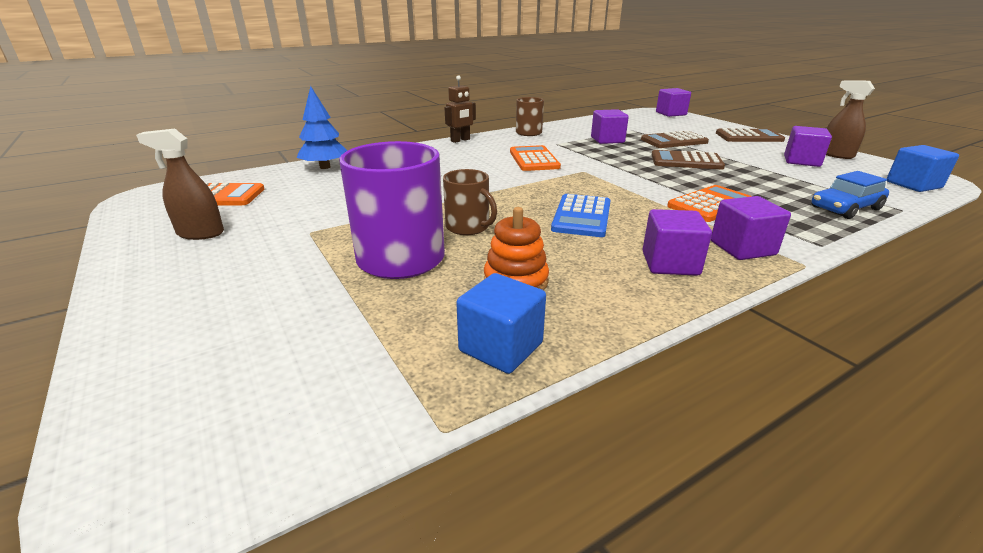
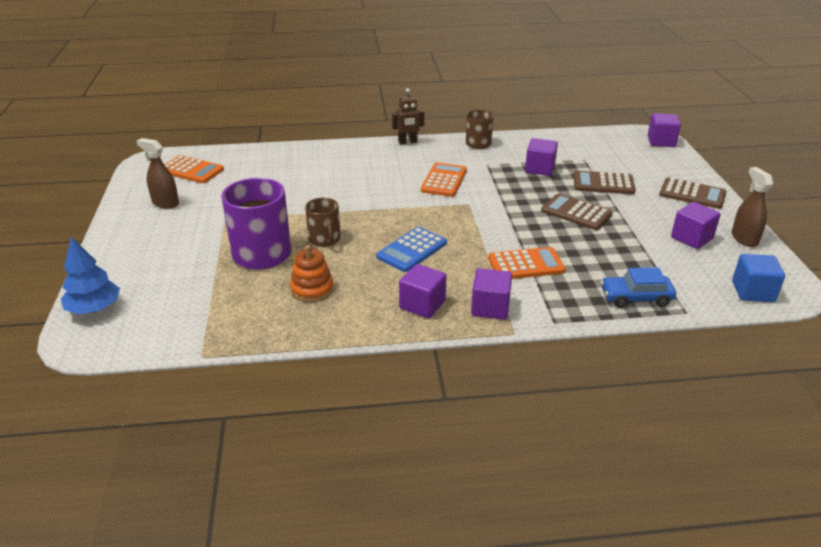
camera: 25 degrees right, 5 degrees up
blue tree [297,86,348,169] -> blue tree moved to [61,237,120,314]
blue cube [456,273,546,374] -> none

